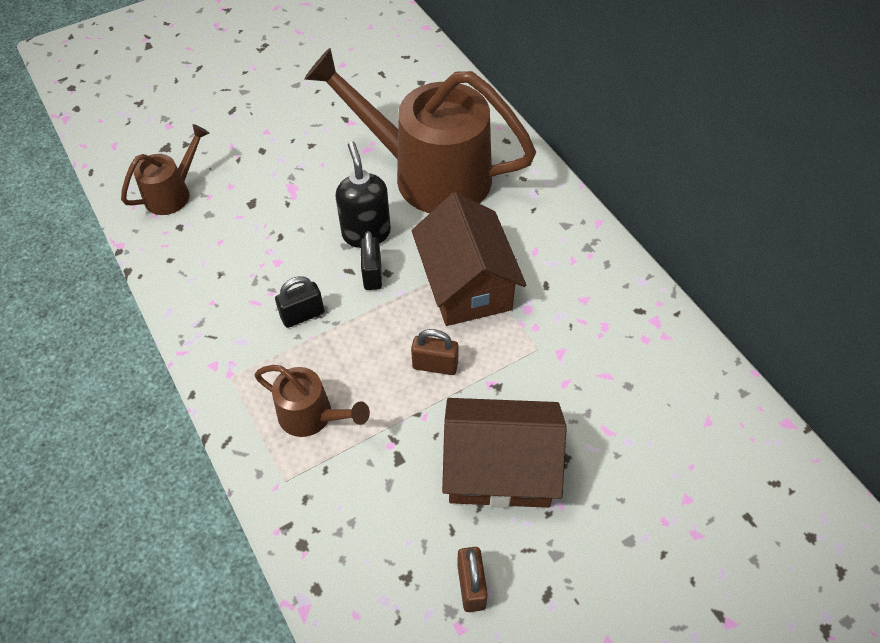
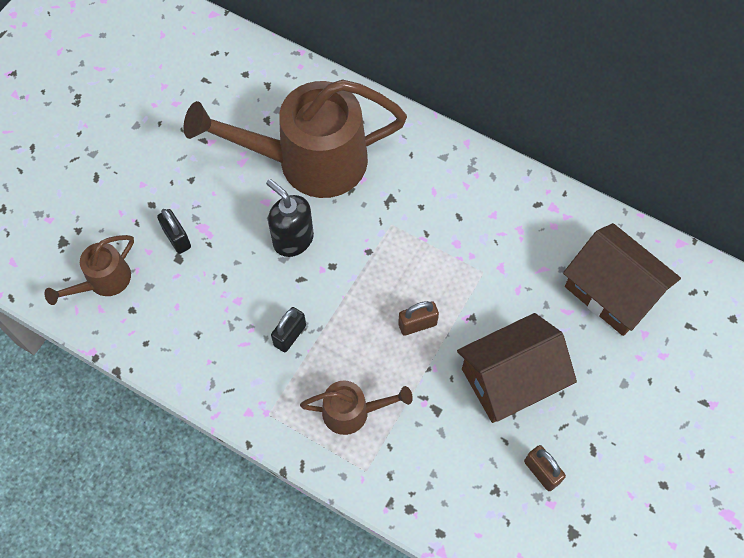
camera: 30 degrees left, 10 degrees up
brown watering can [121,124,209,215] -> brown watering can turned 150 degrees counterclockwise [45,235,134,305]
black padlock [361,231,382,290] -> black padlock moved to [157,209,191,254]
brown house [411,192,526,326] -> brown house moved to [563,223,681,336]

